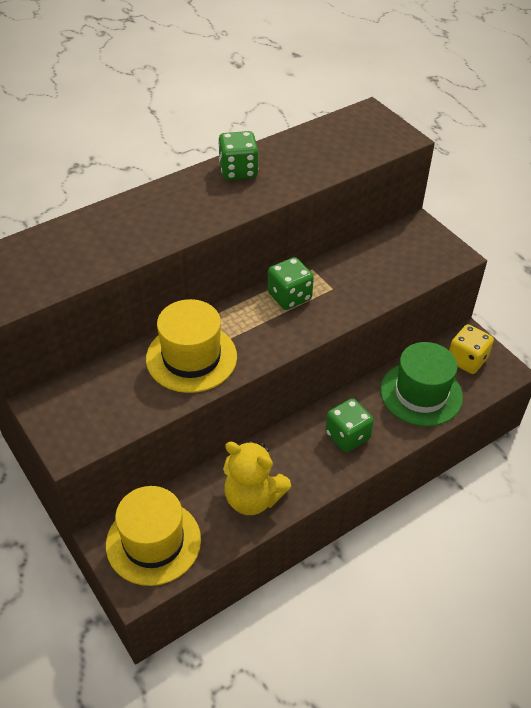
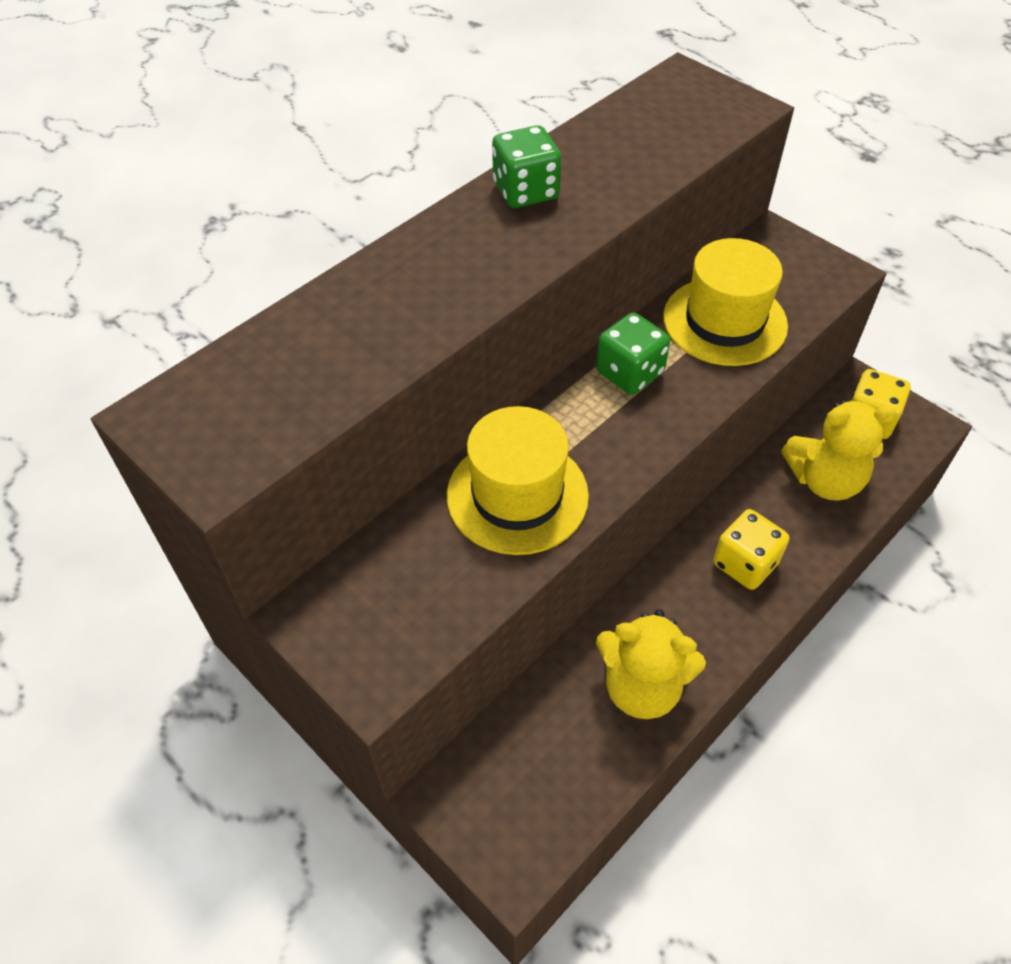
camera: 10 degrees left, 5 degrees up
yellow hat [106,486,201,586] -> yellow hat moved to [663,238,788,366]
green dice [325,398,374,452] -> yellow dice [713,509,789,590]
green hat [380,342,463,427] -> yellow teddy bear [781,400,897,501]

